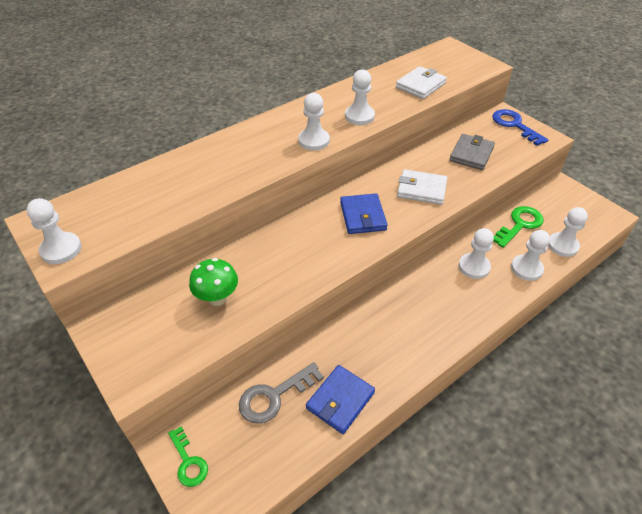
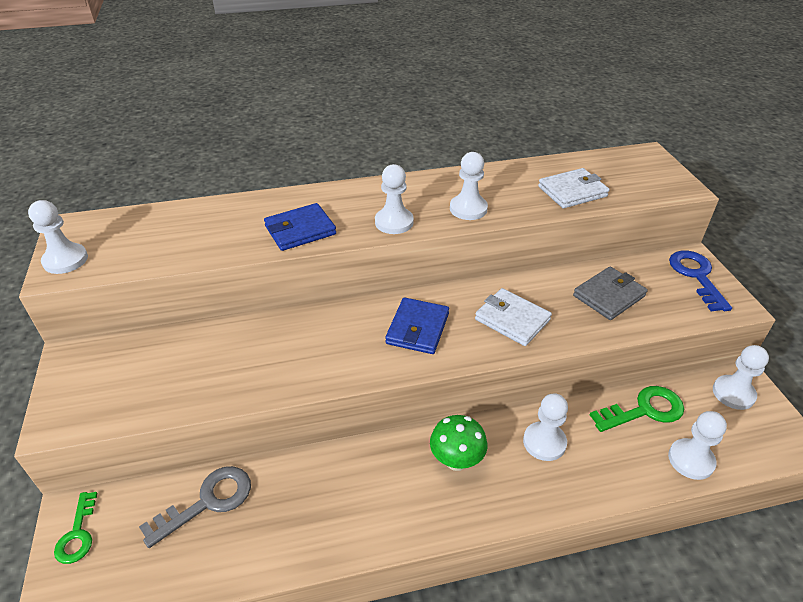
camera: 25 degrees right, 5 degrees down
green mushroom [189,258,238,306] -> green mushroom moved to [430,415,487,471]
grey key [239,362,324,424] -> grey key turned 150 degrees clockwise [139,466,251,548]
blue wallet [306,365,375,434] -> blue wallet moved to [264,203,336,251]
white pawn [511,230,550,281] -> white pawn moved to [713,345,769,410]

